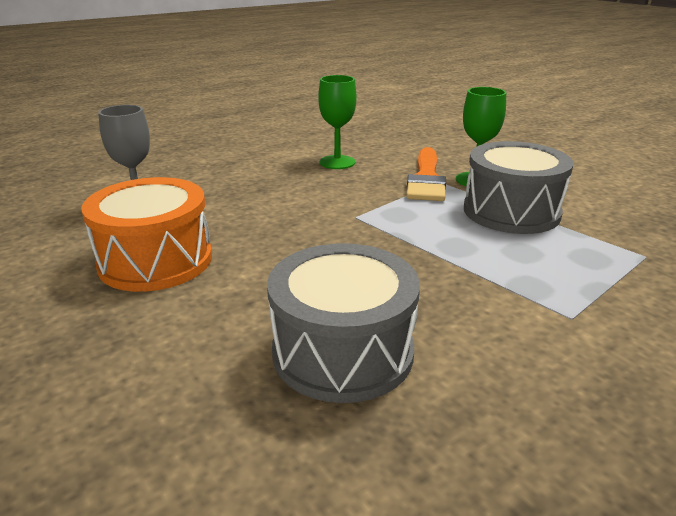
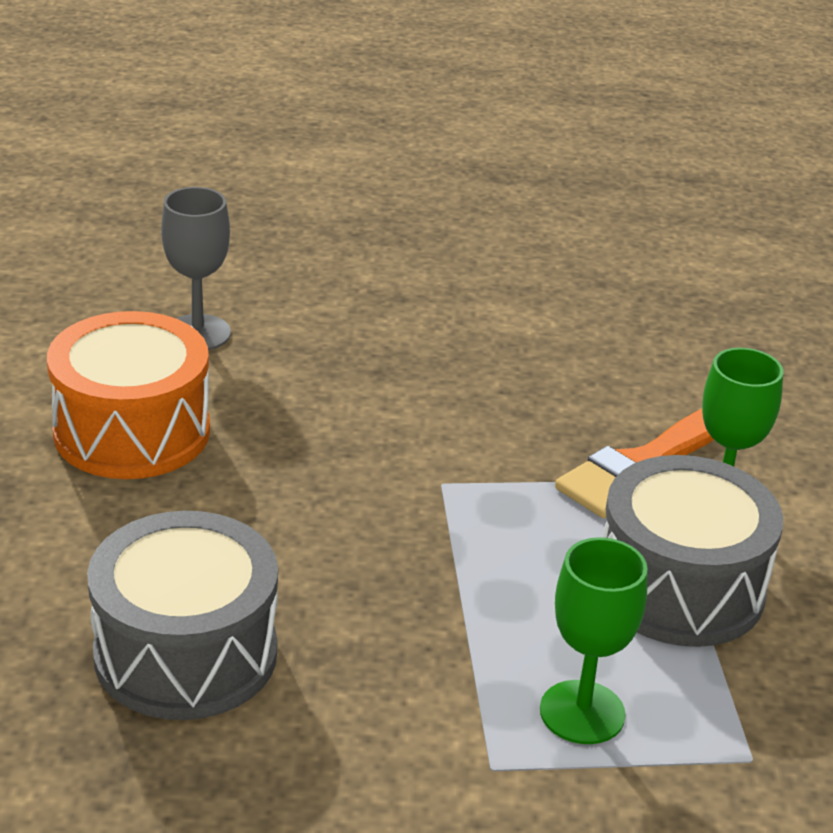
camera: 35 degrees right, 5 degrees up
green goblet [318,75,356,169] -> green goblet moved to [540,537,648,744]

